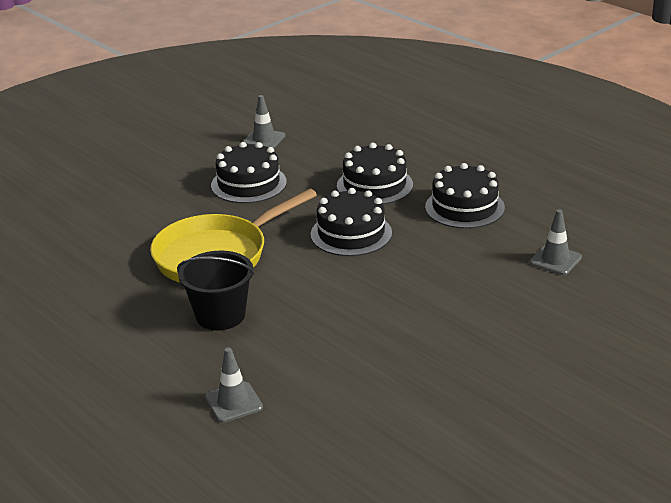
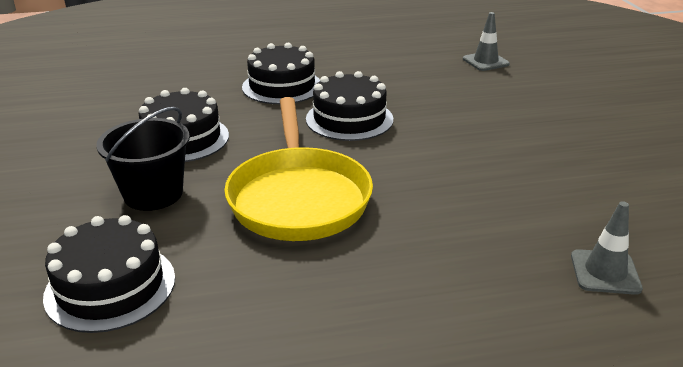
camera: 60 degrees left, 0 degrees up
black bucket [177,251,255,330] -> black bucket moved to [96,107,190,211]
grey traffic cone [243,95,285,148] -> none
black cake [425,163,505,229] -> black cake moved to [43,215,175,333]

